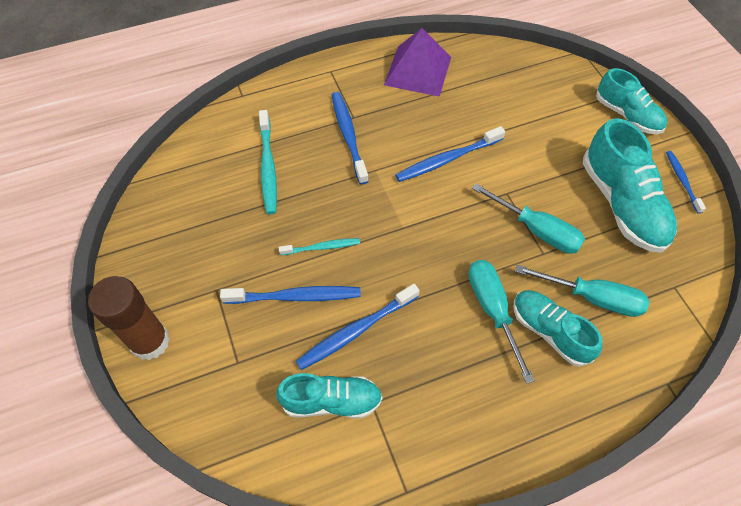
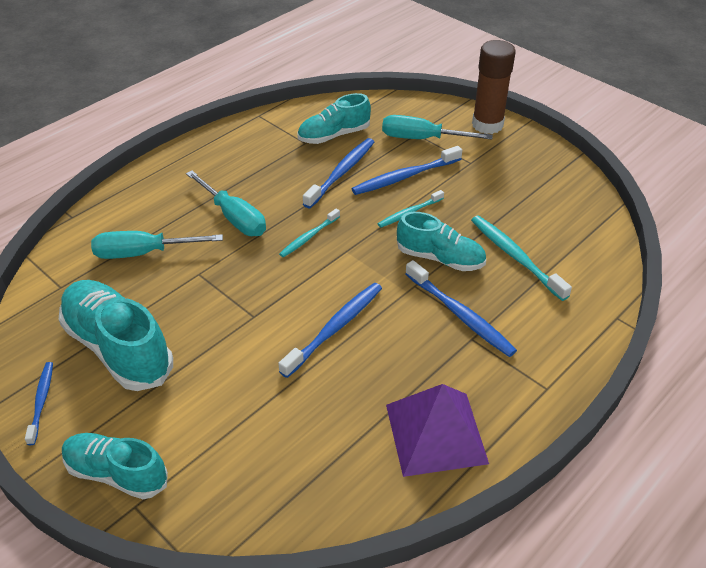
camera: 155 degrees right, 15 degrees down
turquoise screwdriver [472,183,585,254] -> turquoise screwdriver moved to [382,115,493,139]
turquoise shoe [514,290,603,367] -> turquoise shoe moved to [397,212,486,271]
blue toothbrush [666,151,706,214] -> blue toothbrush turned 150 degrees counterclockwise [25,362,53,445]
none -> turquoise toothbrush [279,209,340,257]

